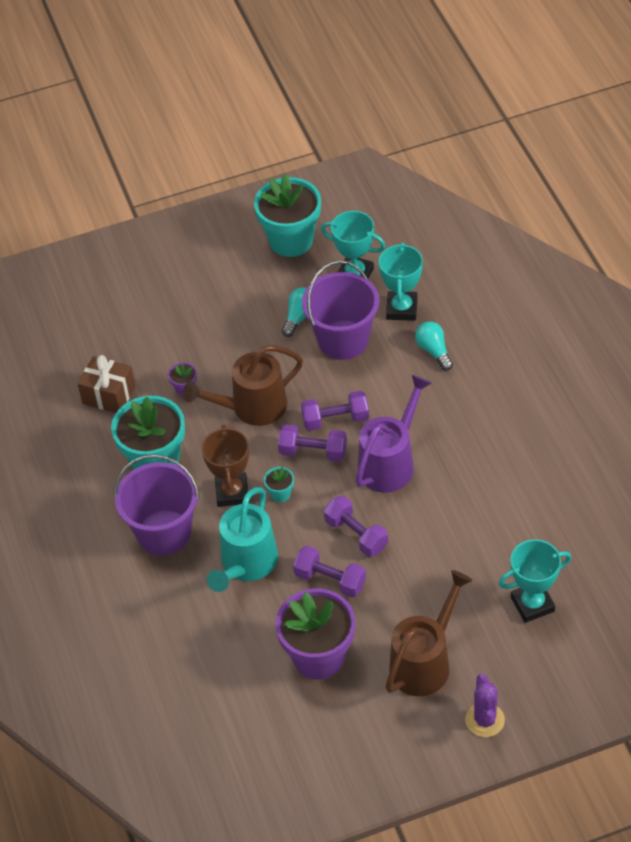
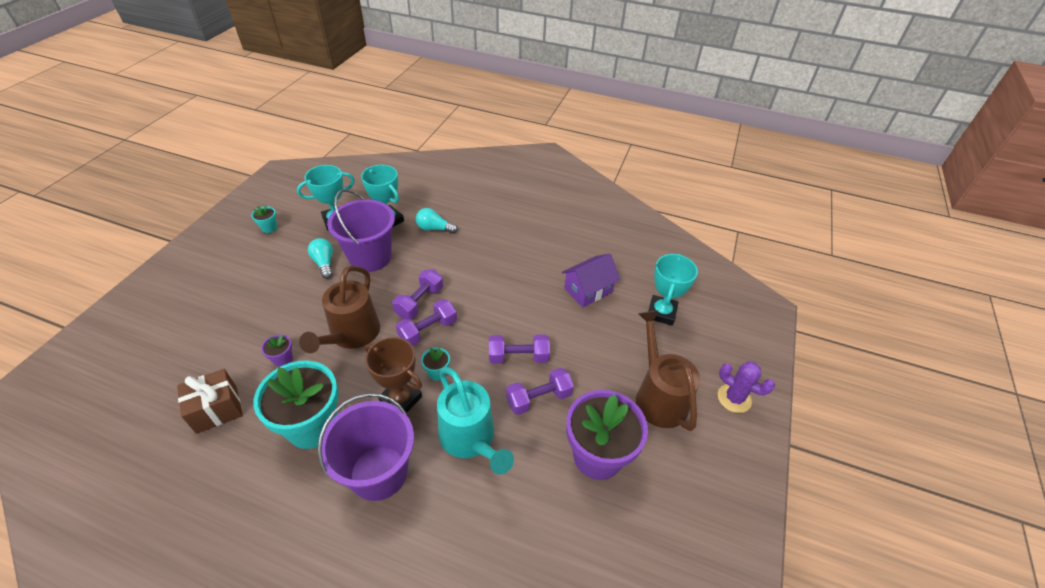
camera: 55 degrees left, 5 degrees down
turquoise flower pot [254,174,321,257] -> turquoise flower pot [251,205,277,233], size x0.41
purple watering can [356,375,431,493] -> none
none -> purple house [562,253,620,307]

